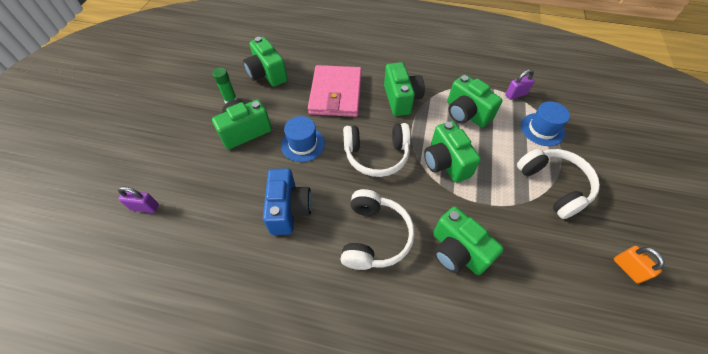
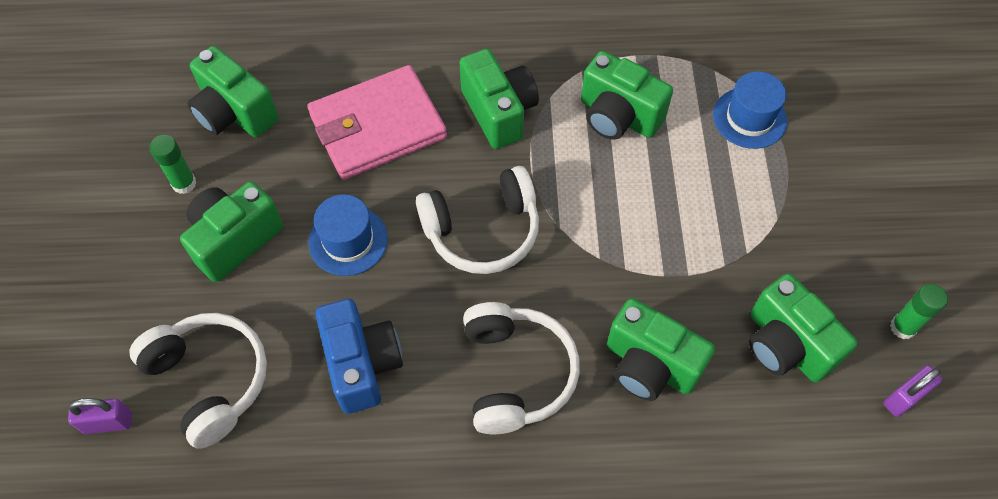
camera: 15 degrees left, 5 degrees up
pink wallet [308,65,362,117] -> pink wallet turned 75 degrees clockwise [307,65,447,180]
green camera [424,121,481,183] -> green camera moved to [749,273,857,383]
purple padlock [505,69,535,100] -> purple padlock moved to [883,365,943,417]
white headphones [517,149,600,219] -> white headphones moved to [130,313,267,449]
orange padlock [614,246,665,283] -> green glue stick [890,284,948,340]

